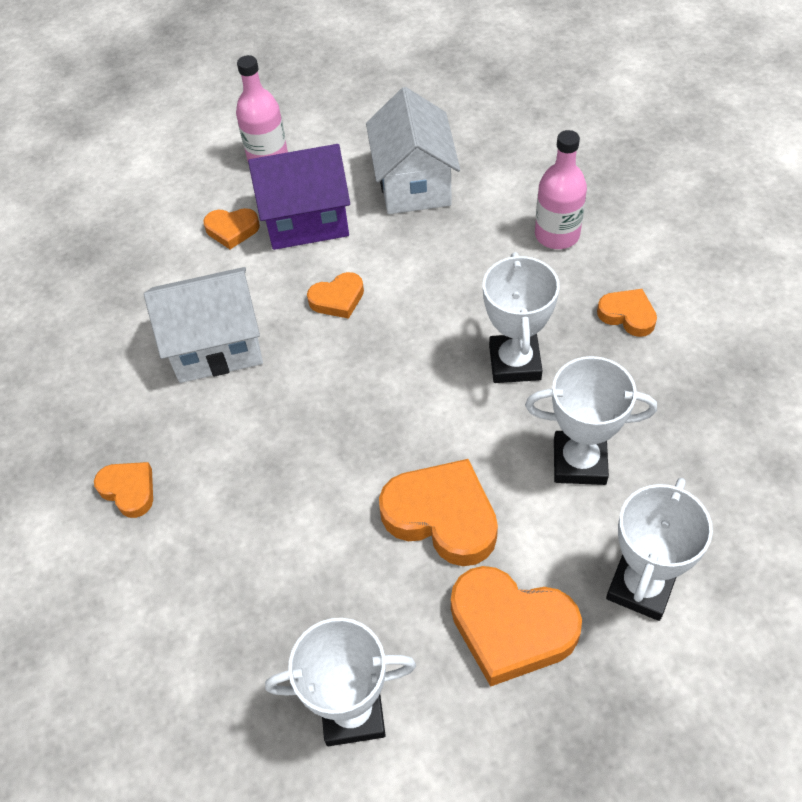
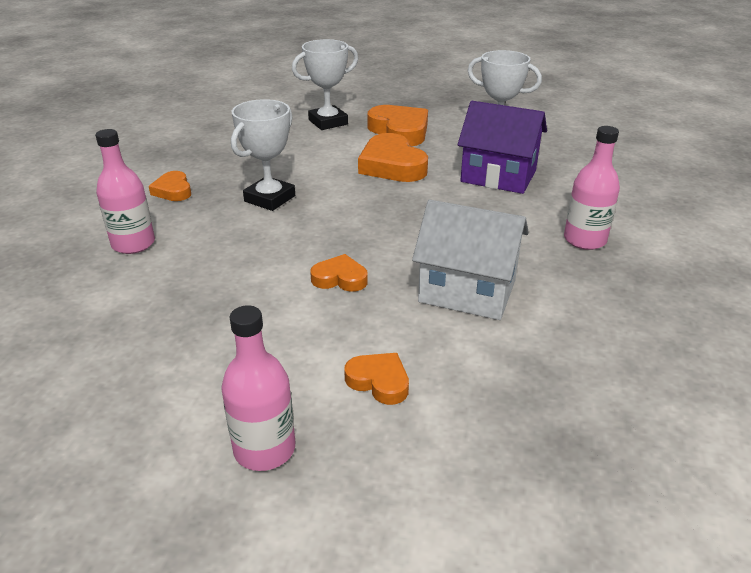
camera: 150 degrees left, 20 degrees down
orange heart [94,462,153,518] -> pink bottle [564,126,620,250]
purple house [248,144,350,250] -> purple house moved to [458,101,547,194]
white house [366,87,460,214] -> none
white trophy [525,356,657,485] -> none

